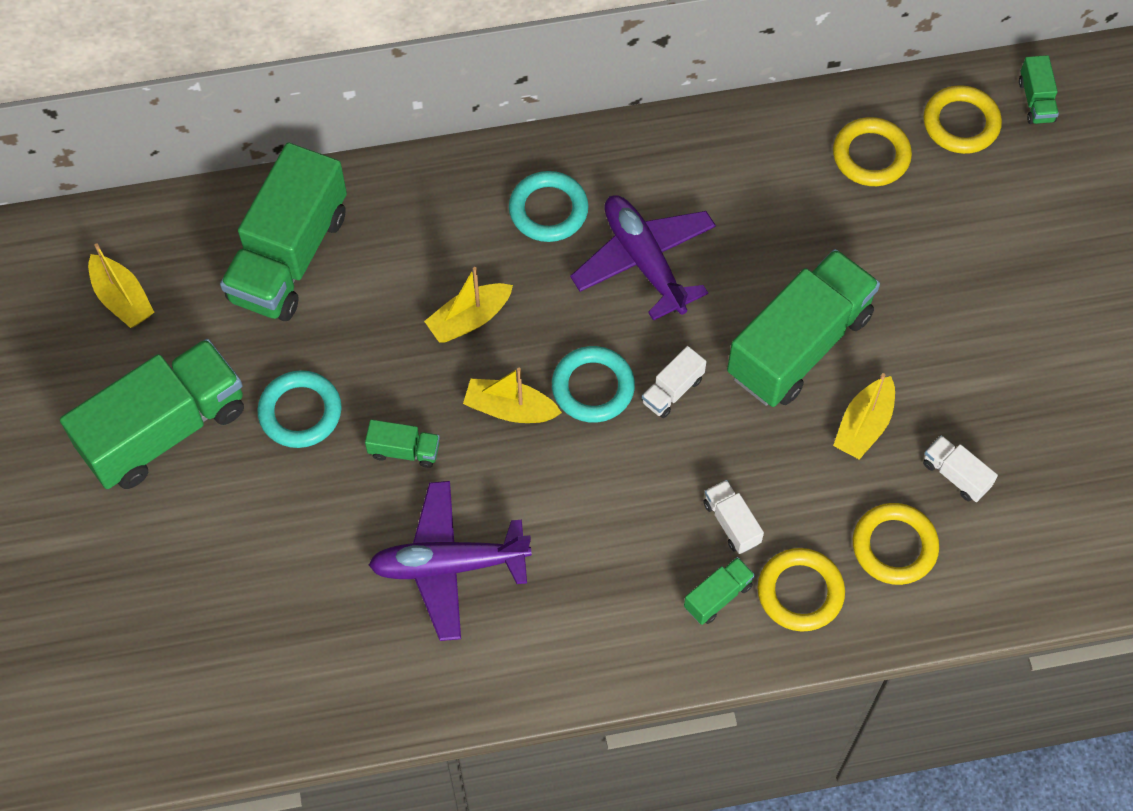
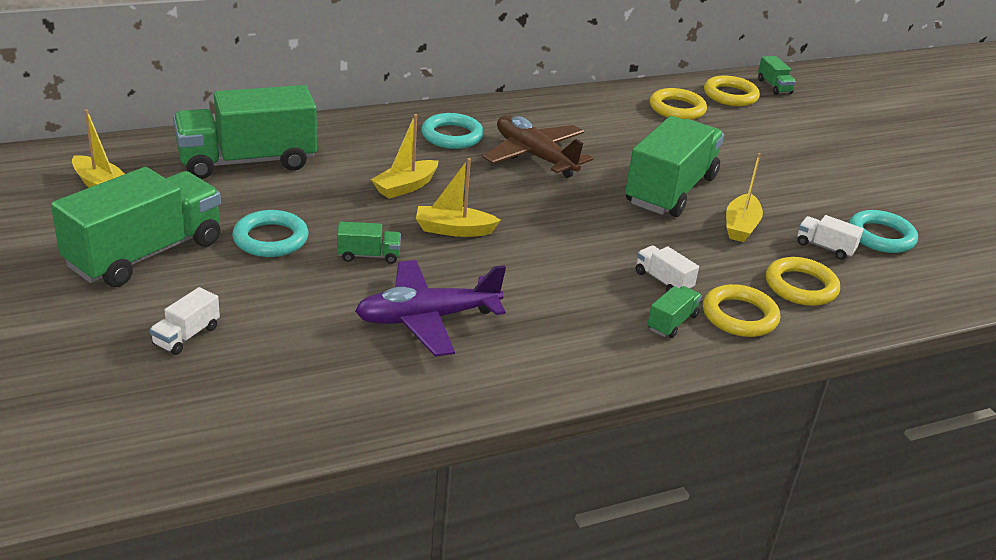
camera: 15 degrees left, 30 degrees down
green truck [220,143,347,321] -> green truck turned 60 degrees clockwise [173,85,317,179]
turquoise ring [552,346,635,423] -> turquoise ring moved to [849,210,918,253]
purple plane [570,195,716,321] -> brown plane [482,115,593,178]
white truck [642,346,706,418] -> white truck moved to [150,287,220,355]

